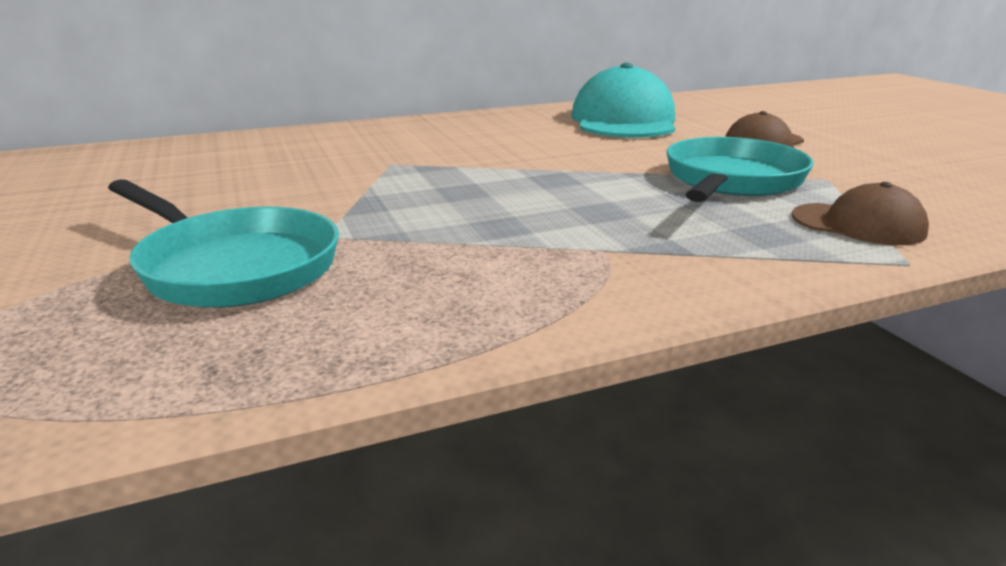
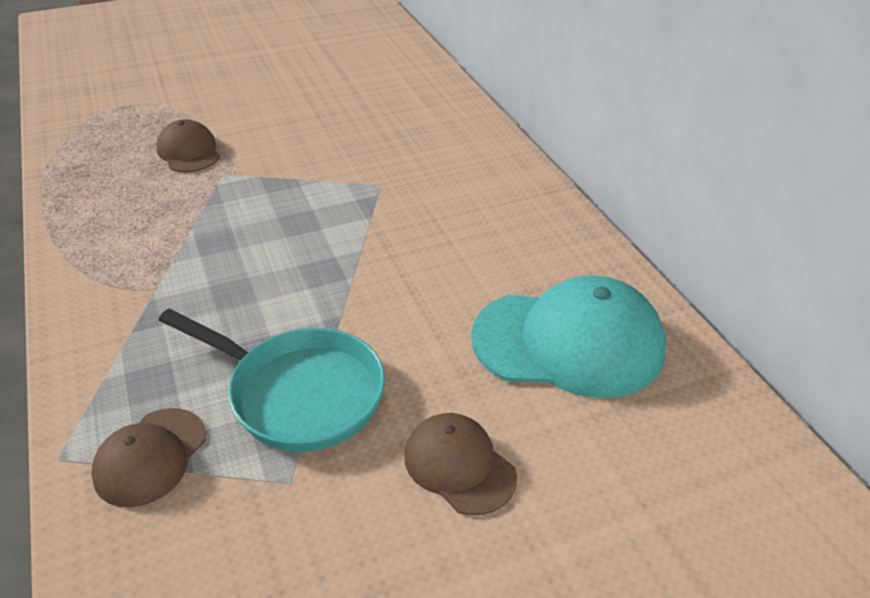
camera: 90 degrees right, 15 degrees up
turquoise pan [108,179,339,308] -> brown cap [156,119,220,172]

